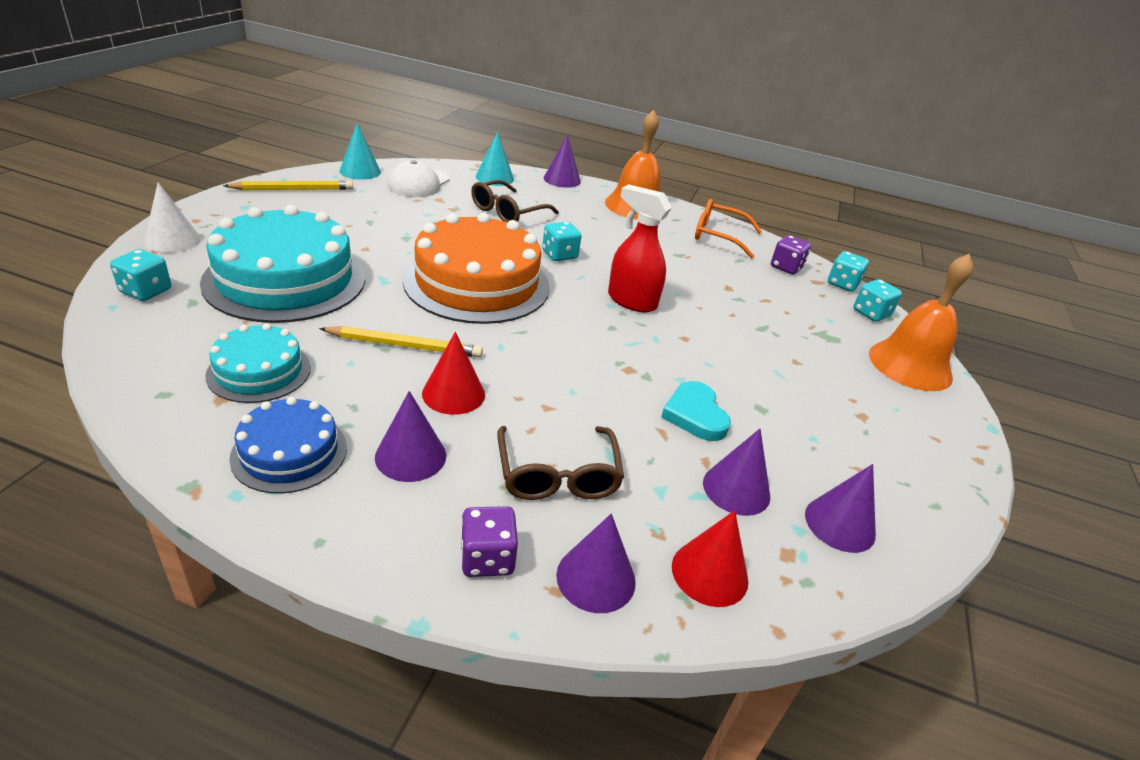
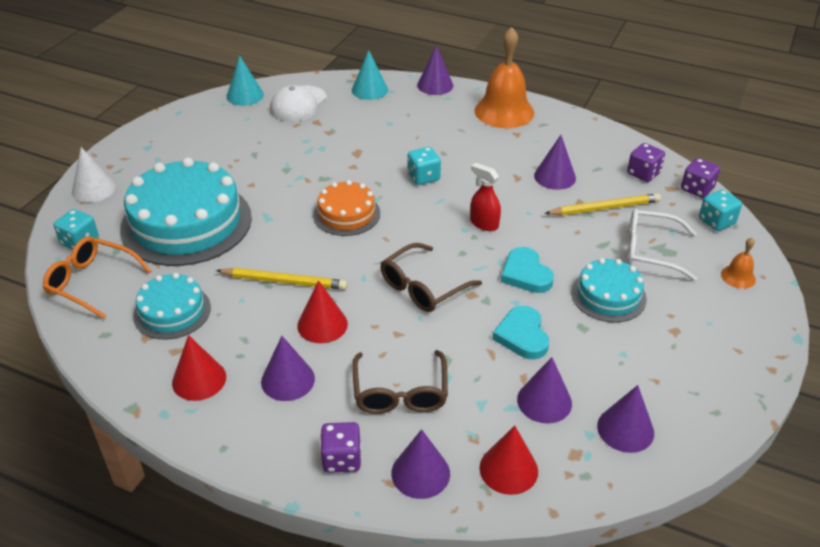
camera: 10 degrees right, 5 degrees up
yellow pencil [223,181,353,190] -> yellow pencil moved to [544,193,661,215]
blue cake [229,397,347,493] -> red cone [172,335,226,401]
orange cake [403,213,550,324] -> orange cake [313,180,380,236], size x0.53
brown glasses [471,179,559,222] -> brown glasses moved to [381,243,482,312]
red spray bottle [608,184,672,312] -> red spray bottle [470,163,501,231], size x0.65
orange glasses [695,199,762,259] -> orange glasses moved to [42,236,151,319]
turquoise dice [828,251,869,292] -> purple dice [681,158,720,198]
orange bell [869,254,974,391] -> orange bell [721,238,756,289], size x0.45
none -> turquoise heart [501,247,554,293]
none -> purple cone [534,135,576,190]
none -> turquoise cake [571,258,647,322]
none -> white glasses [627,209,697,281]

